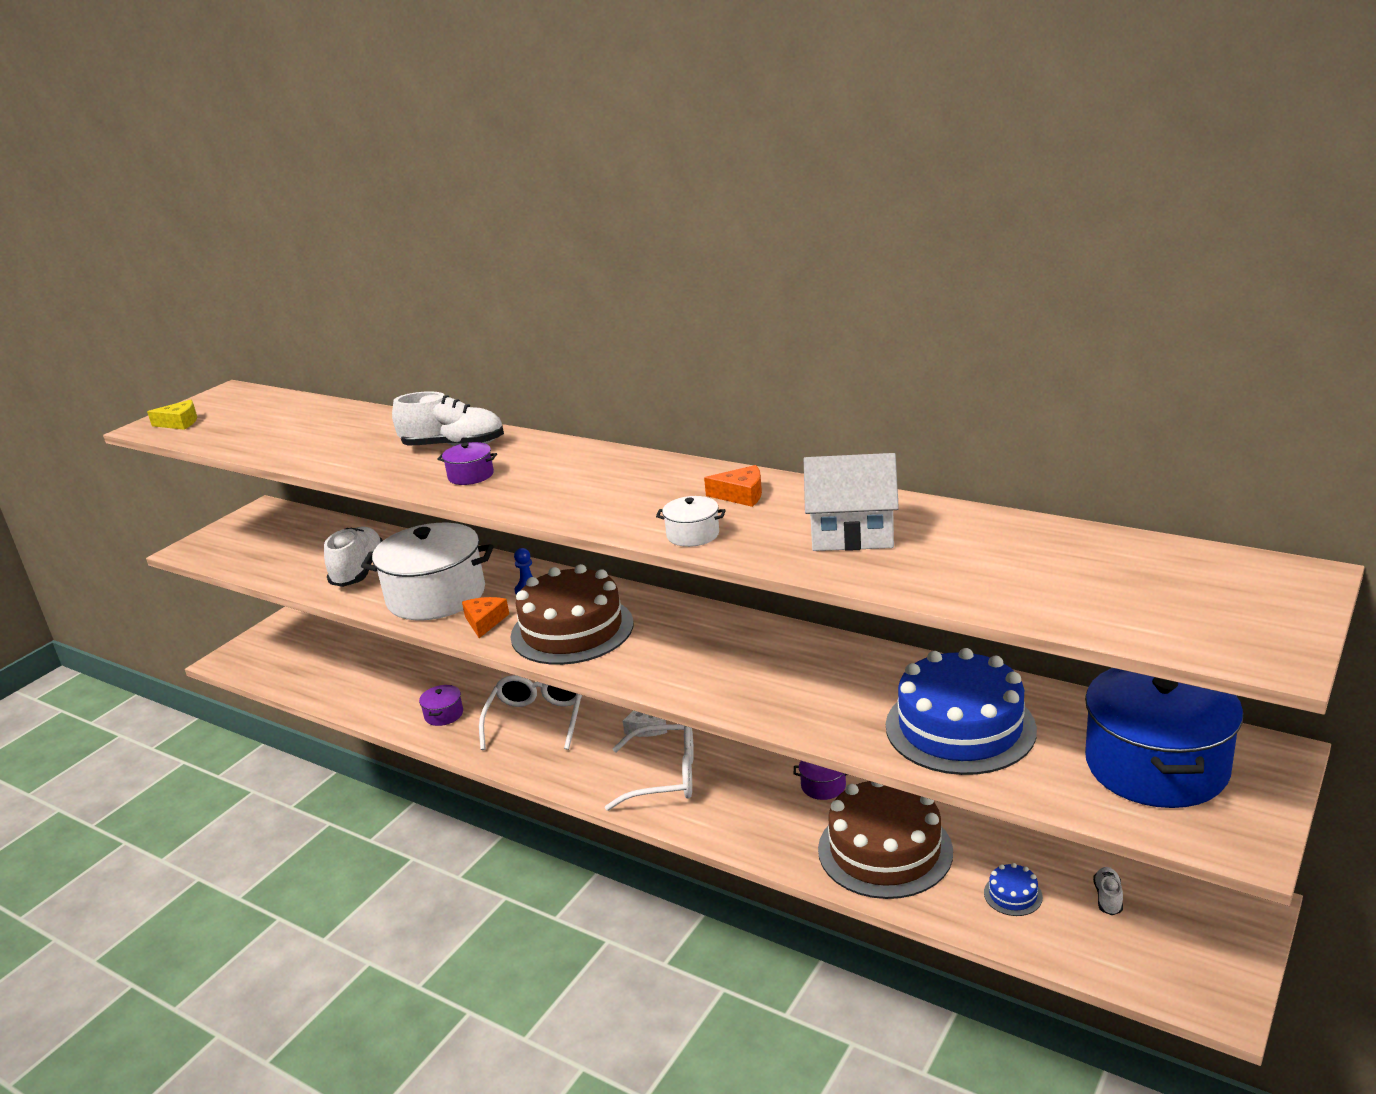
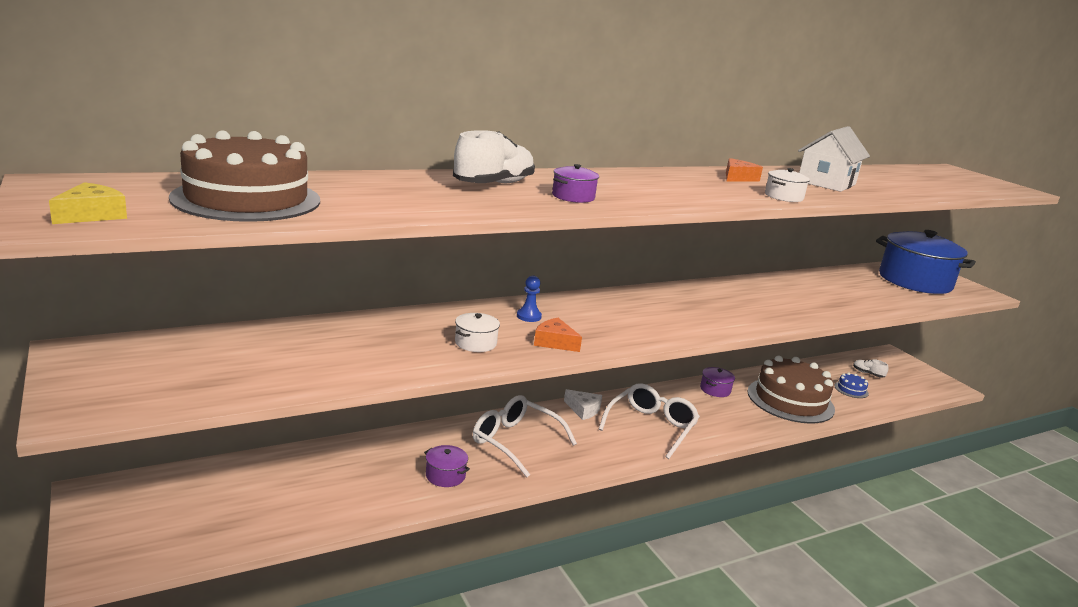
camera: 65 degrees left, 5 degrees down
white shoe [324,527,383,587] -> none
white pot [361,523,493,620] -> white pot [455,313,500,352], size x0.42
brown cake [510,564,633,665] -> brown cake moved to [169,130,320,222]
blue cake [886,648,1037,775] -> none

